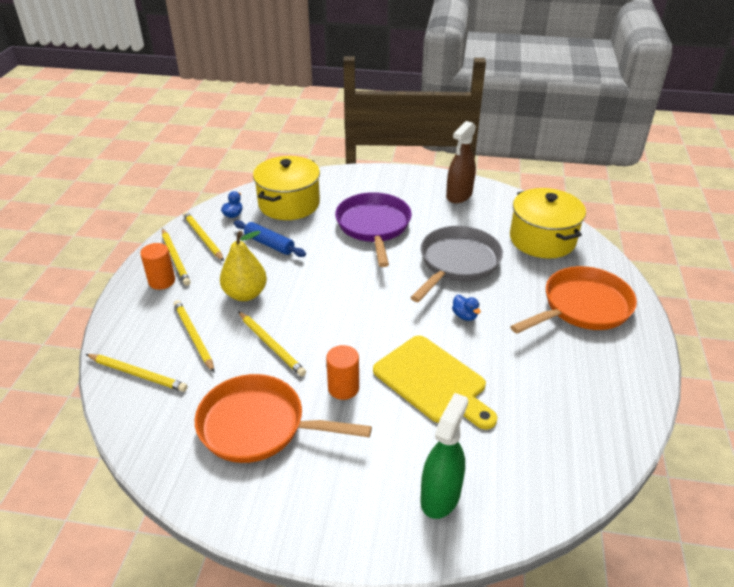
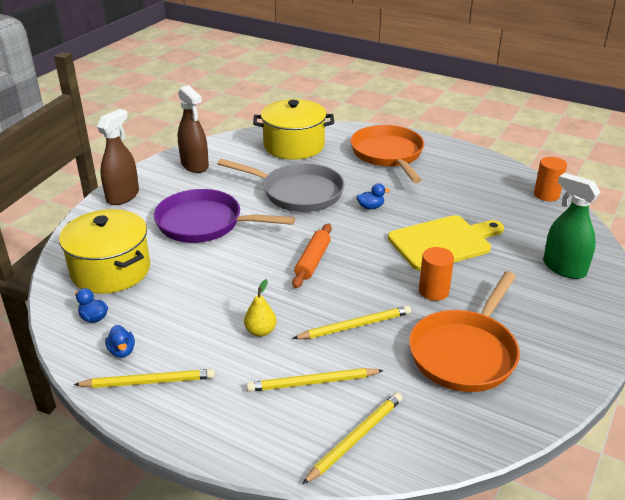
camera: 70 degrees left, 5 degrees down
orange cylinder [140,243,175,290] -> orange cylinder moved to [534,157,567,201]
yellow pencil [183,211,224,261] -> blue duck [105,325,135,358]
yellow pear [220,231,267,301] -> yellow pear [244,279,277,337], size x0.59
blue rolling pin [234,220,306,257] -> none
grey pan [410,226,503,302] -> grey pan turned 150 degrees clockwise [217,159,345,212]
none -> brown spray bottle [97,109,139,205]
none -> orange rolling pin [292,224,332,288]

